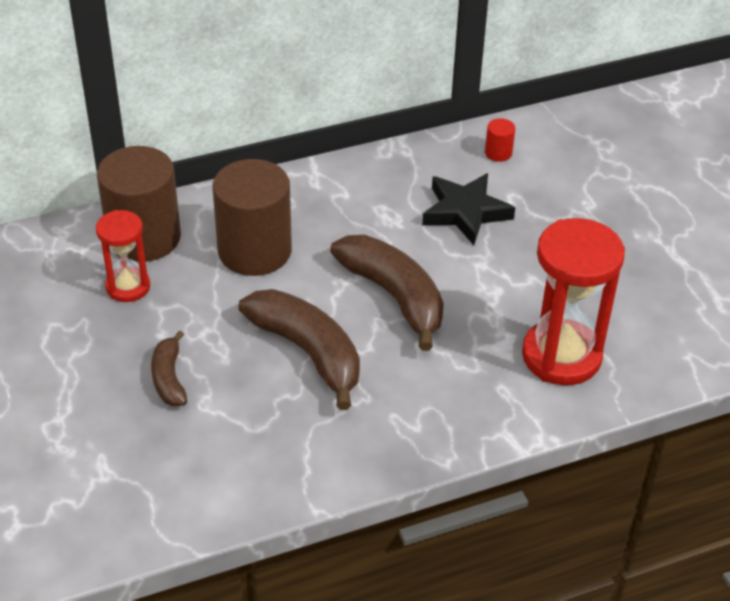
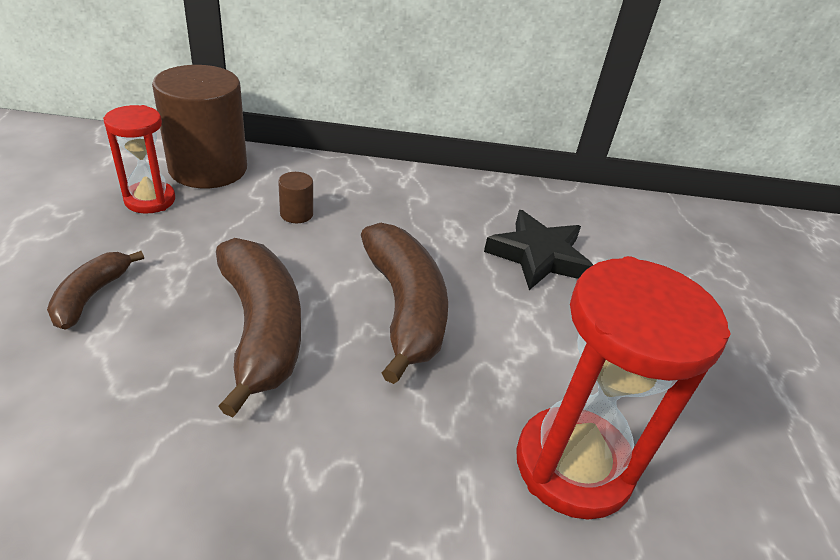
camera: 20 degrees right, 5 degrees down
brown cylinder [213,159,292,276] -> brown cylinder [278,172,313,223], size x0.40
red cylinder [485,118,515,162] -> none

